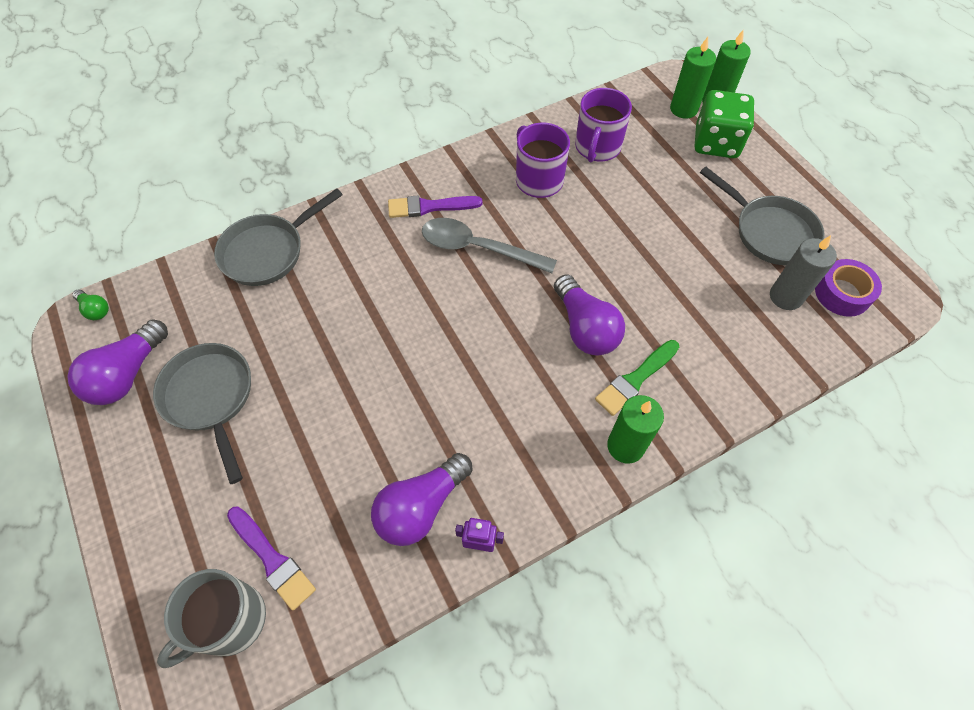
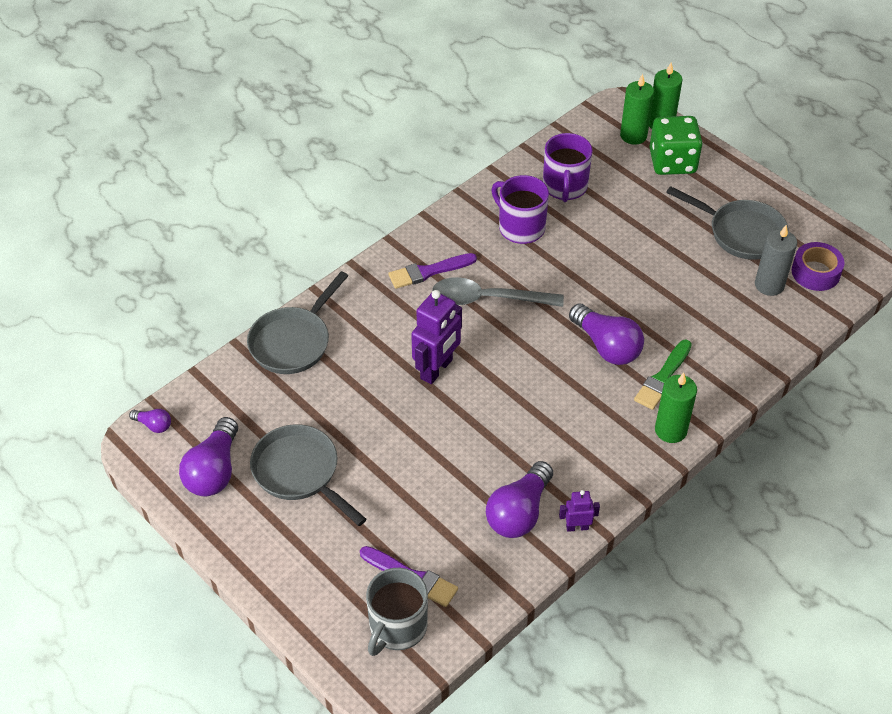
camera: 15 degrees left, 10 degrees down
green light bulb [73,290,109,320] -> purple light bulb [129,409,171,433]
none -> purple robot [411,290,462,384]

